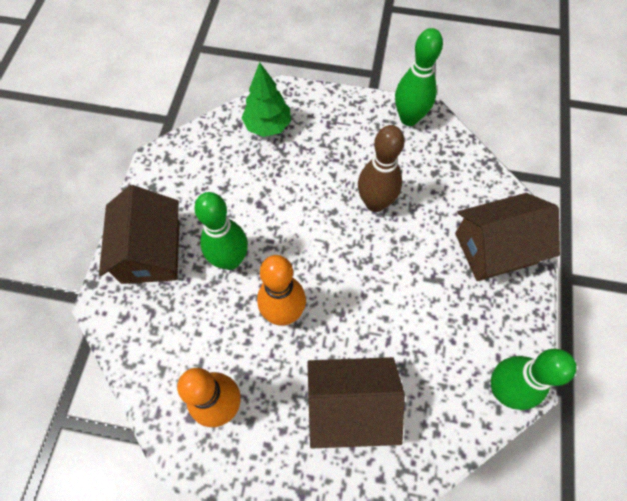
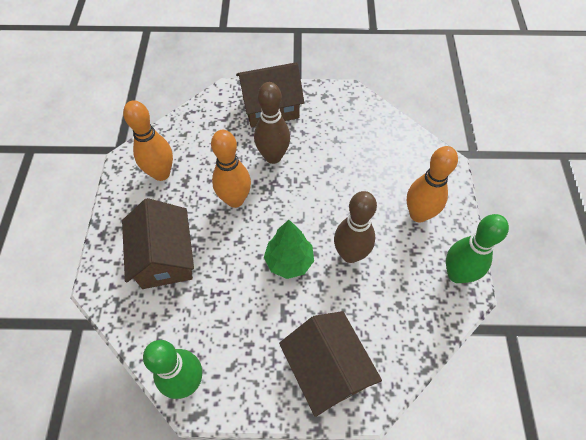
camera: 80 degrees right, 5 degrees down
green bowling pin [194,192,248,270] -> brown bowling pin [254,82,290,164]
green tree [241,62,291,137] -> green tree moved to [264,220,314,279]
none -> orange bowling pin [407,146,458,223]

